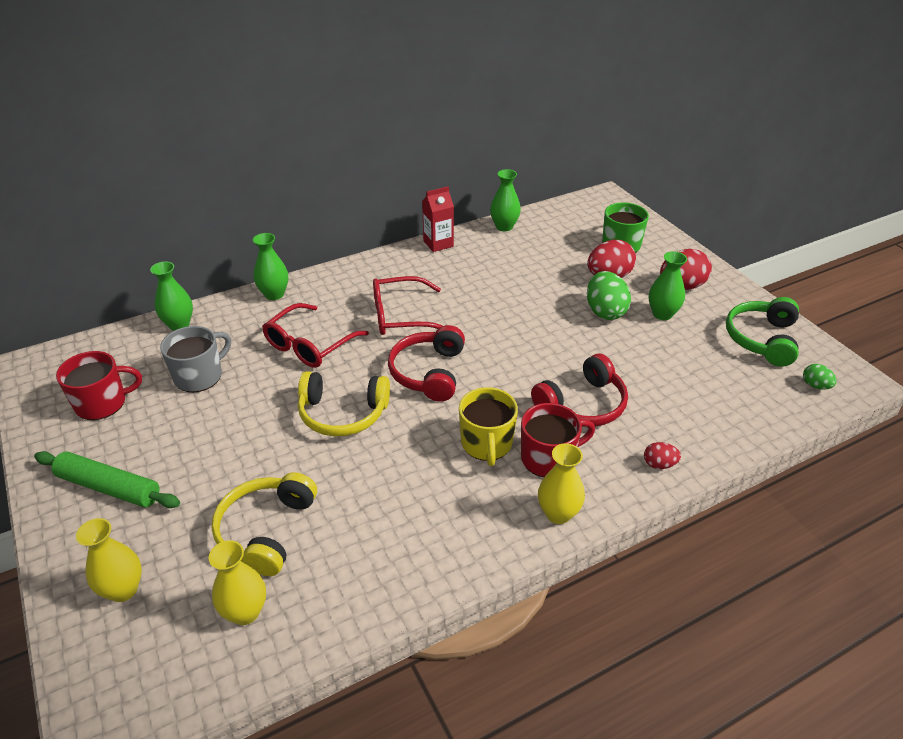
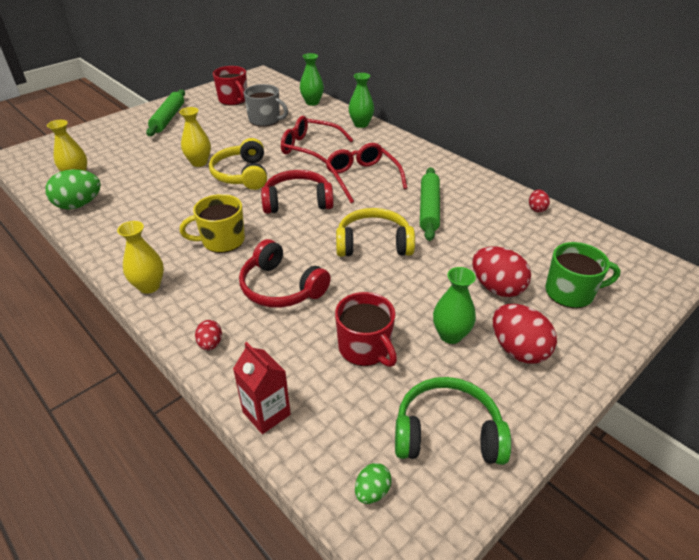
camera: 75 degrees right, 0 degrees up
yellow vase [76,518,142,602] -> yellow vase moved to [179,107,211,167]
yellow headphones [212,472,317,576] -> yellow headphones moved to [336,208,415,257]
red carton [422,186,454,252] -> red carton moved to [233,342,291,434]
green vase [490,169,521,231] -> red egg [529,189,550,212]
red mug [521,403,595,477] -> red mug moved to [335,292,397,367]
green egg [587,271,631,320] -> green egg moved to [45,169,101,210]
none -> green rolling pin [420,167,440,241]

